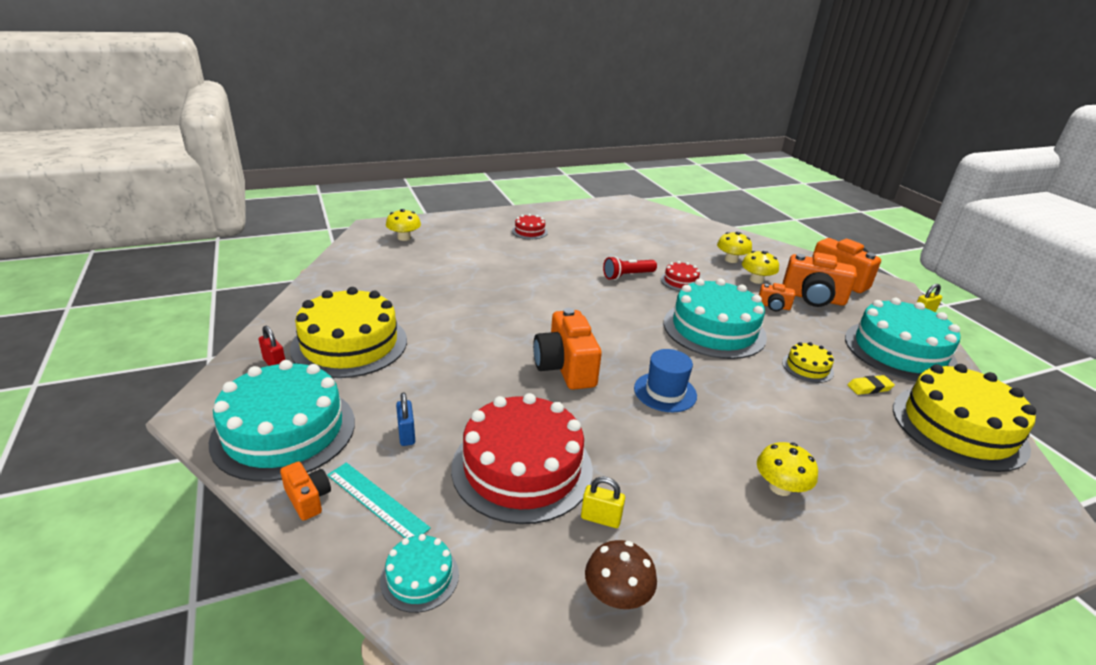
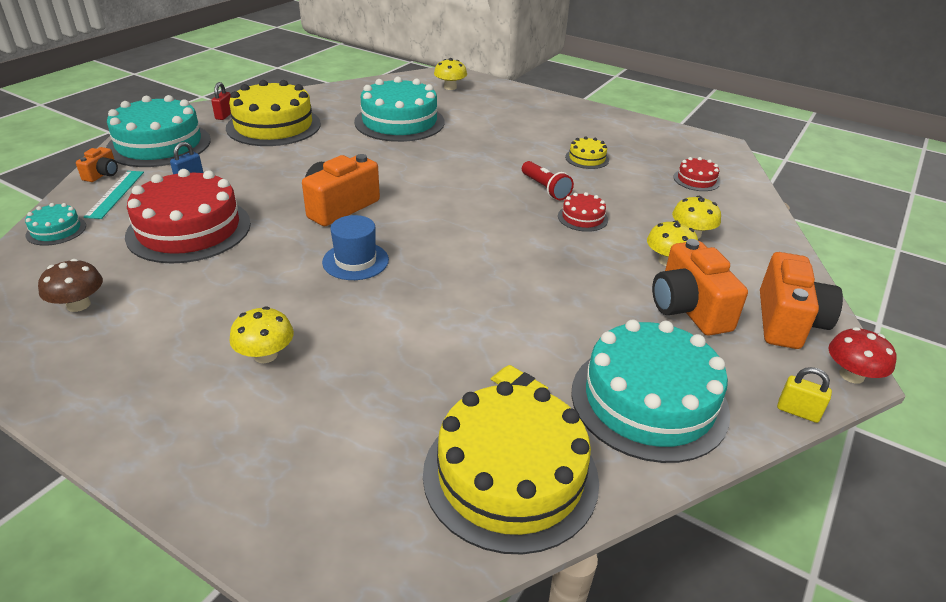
camera: 55 degrees right, 5 degrees up
red cake [512,214,548,239] -> red cake moved to [673,157,720,191]
yellow padlock [581,476,625,528] -> none
red flashlight [603,256,657,280] -> red flashlight turned 150 degrees counterclockwise [522,161,574,200]
turquoise cake [664,278,767,359] -> turquoise cake moved to [354,77,445,142]
orange camera [759,283,795,311] -> none
yellow cake [782,342,834,383] -> yellow cake moved to [565,136,609,169]
none -> red mushroom [829,327,896,384]

